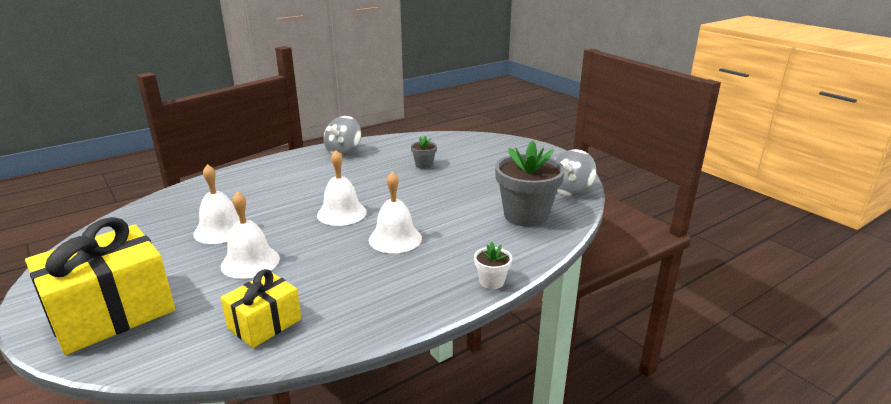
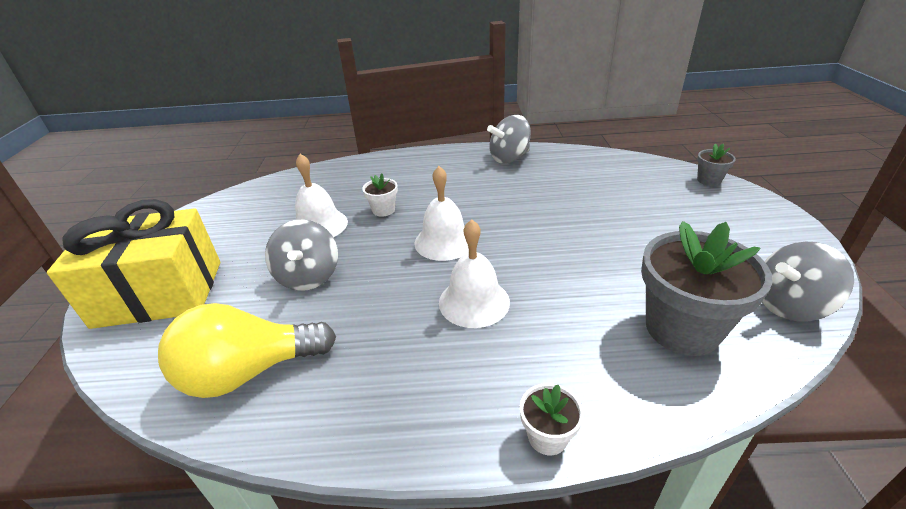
camera: 35 degrees right, 10 degrees up
white bell [221,191,280,279] -> grey spinning top [265,220,338,291]
yellow gift [221,269,301,348] -> yellow light bulb [158,303,336,398]
grey flower pot [411,136,437,169] -> grey flower pot moved to [697,143,736,186]
none -> white flower pot [362,174,398,217]

